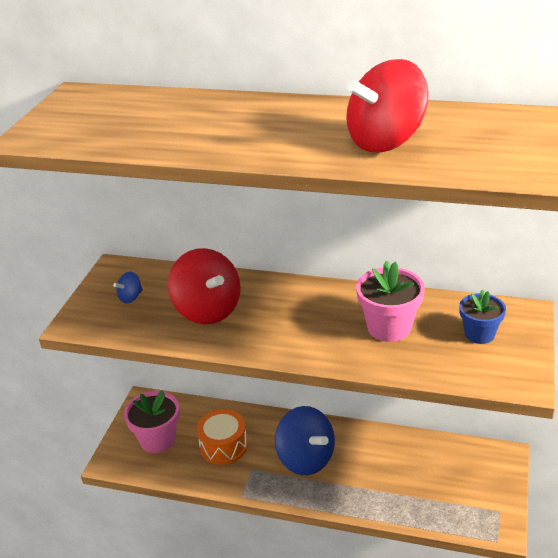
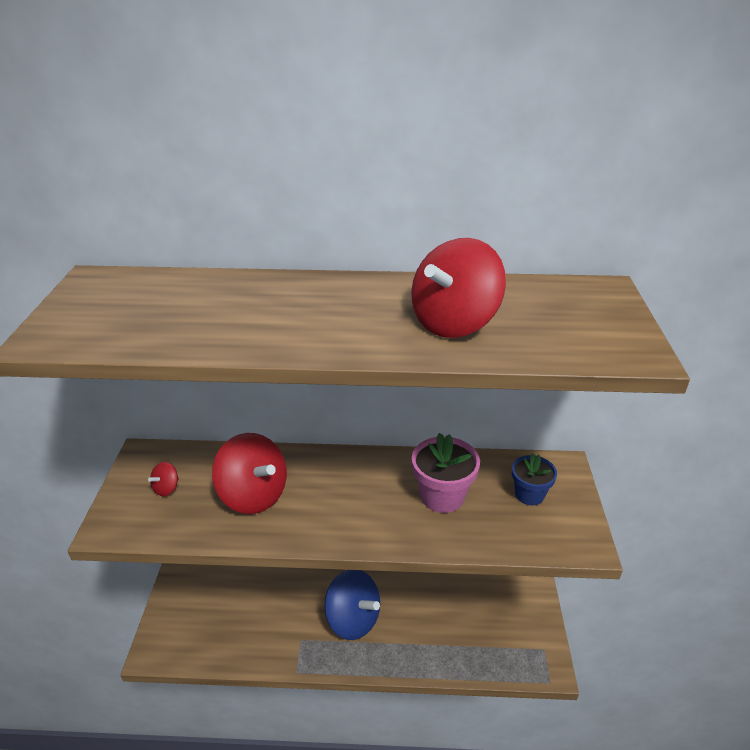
camera: 15 degrees left, 0 degrees up
blue spinning top [113,272,143,303] -> red spinning top [148,462,179,496]
pink flower pot [124,390,180,453] -> none
orange drum [197,409,248,465] -> none

